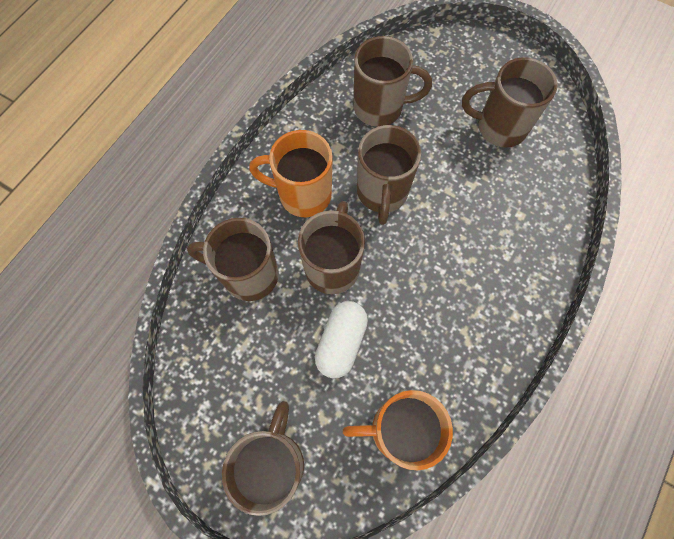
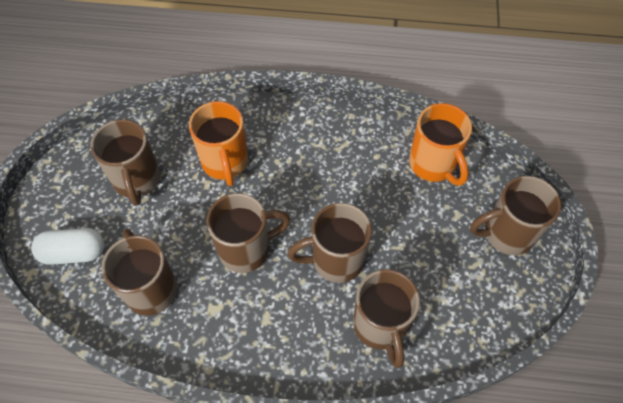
camera: 115 degrees left, 10 degrees down
orange mug [249,130,333,217] -> orange mug moved to [189,101,248,186]
white capsule [315,301,368,379] -> white capsule moved to [31,228,104,265]

